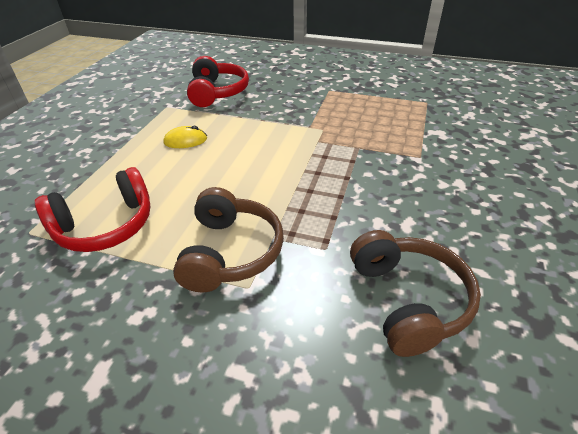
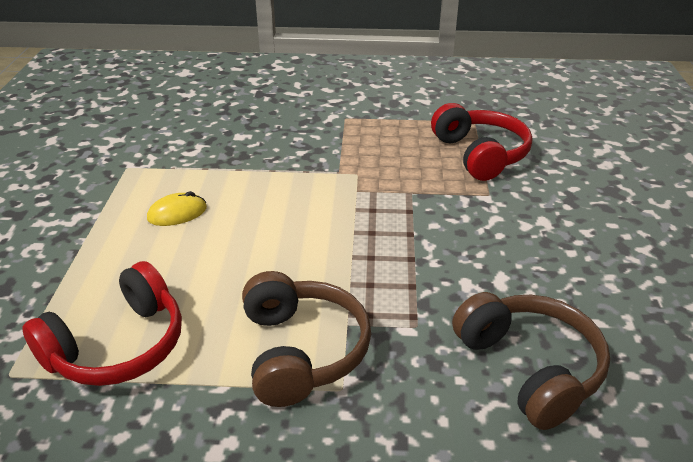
camera: 15 degrees left, 5 degrees down
red headphones [187,56,249,107] -> red headphones moved to [431,103,532,181]

